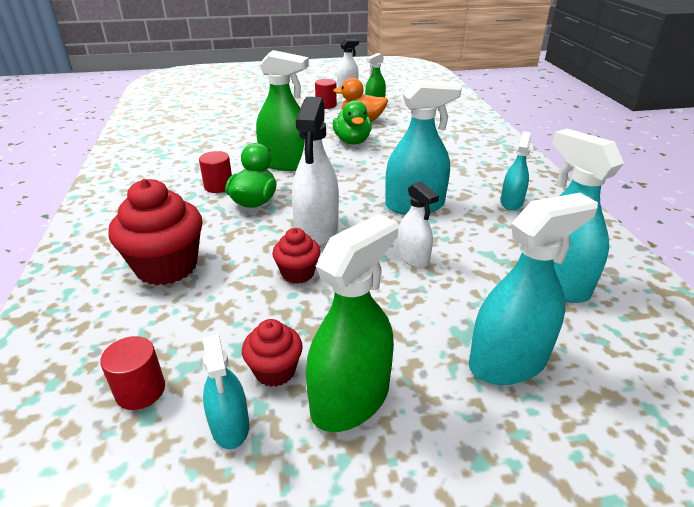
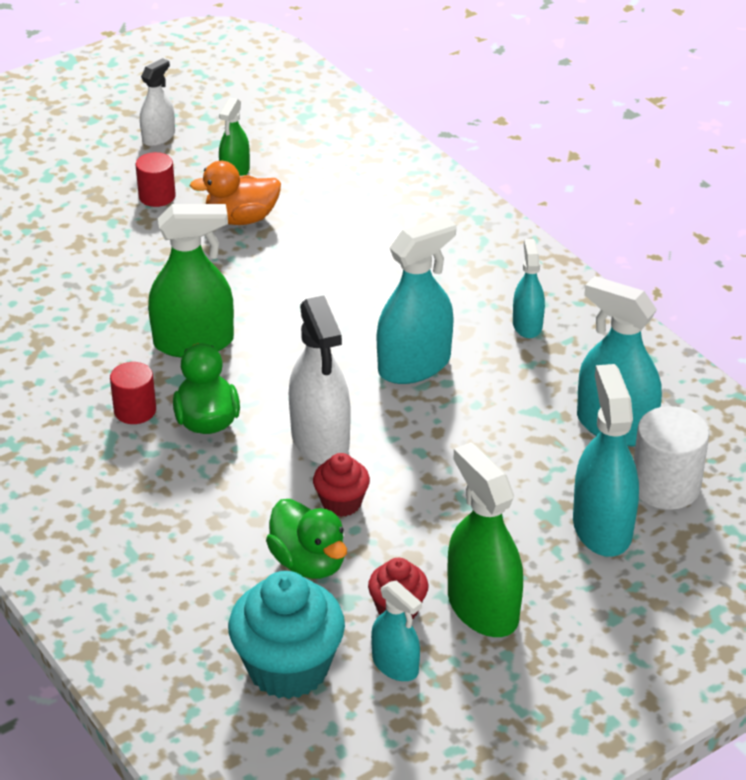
camera: 25 degrees left, 5 degrees up
red cylinder [100,336,165,410] -> turquoise cupcake [228,571,345,699]
red cupcake [108,179,203,286] -> none
green spray bottle [306,214,398,432] -> green spray bottle turned 45 degrees counterclockwise [447,442,523,637]
green duck [333,100,372,144] -> green duck moved to [266,499,347,579]
white spray bottle [397,181,439,268] -> none
turquoise spray bottle [469,193,598,385] -> turquoise spray bottle turned 45 degrees counterclockwise [573,364,639,557]
none -> white cylinder [634,406,709,510]

